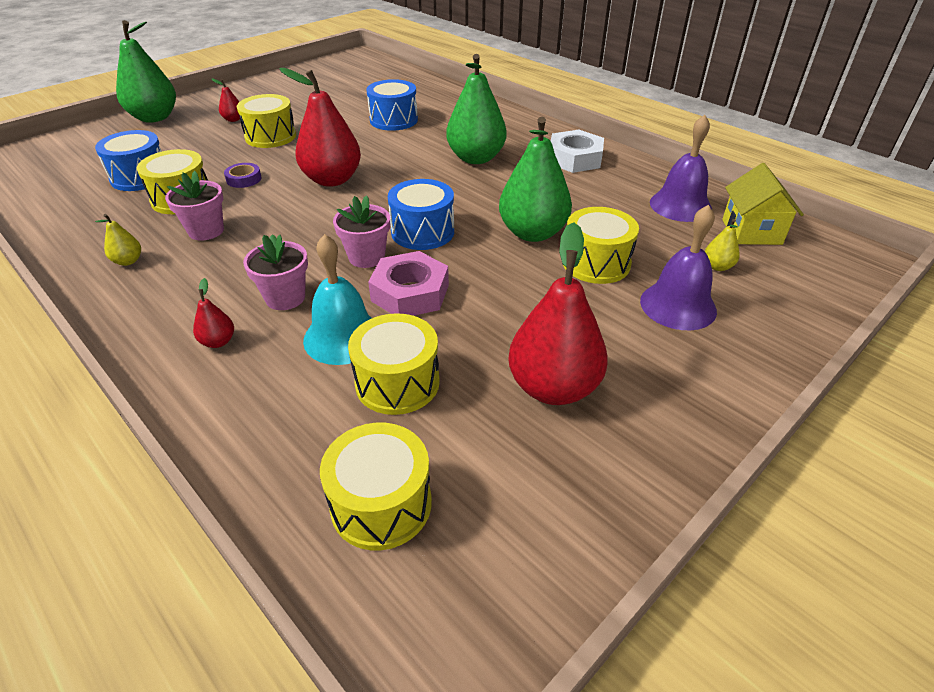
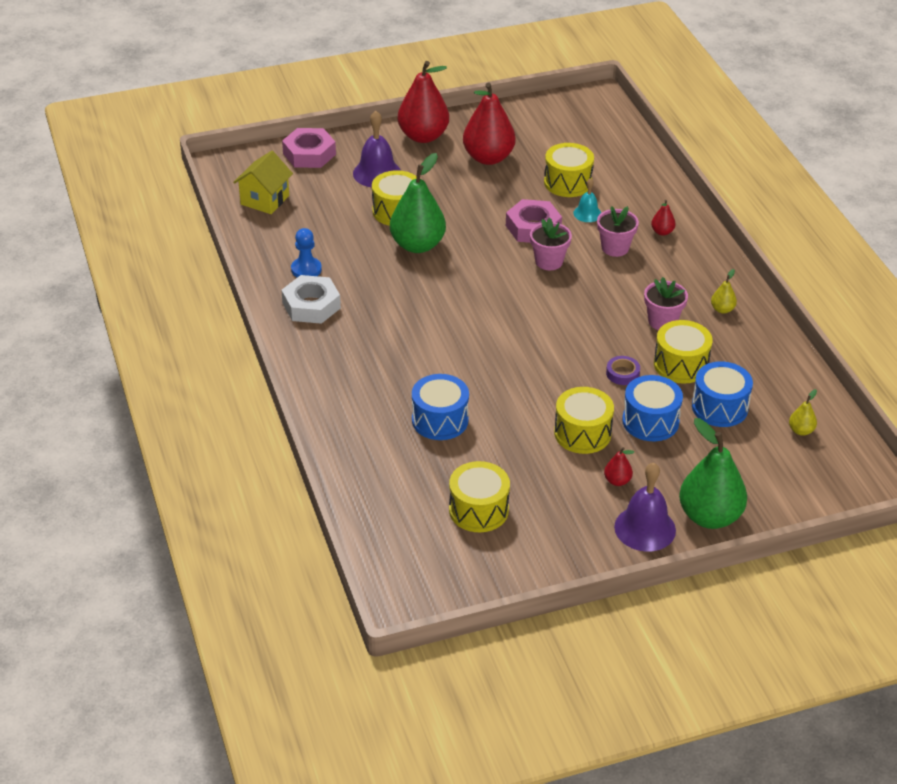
camera: 155 degrees left, 0 degrees up
red pear [279,68,361,187] -> red pear moved to [398,61,449,143]
turquoise bell [303,234,372,365] -> turquoise bell [573,178,601,222], size x0.57
yellow drum [320,423,432,550] -> yellow drum moved to [449,461,510,532]
blue drum [388,179,454,250] -> blue drum moved to [622,375,683,441]
green pear [446,54,507,164] -> none
purple bell [650,115,712,222] -> purple bell moved to [614,463,676,552]
yellow pear [705,219,740,271] -> yellow pear moved to [789,389,817,436]
none -> pink nut [282,128,336,168]
none -> blue pawn [291,228,322,278]

